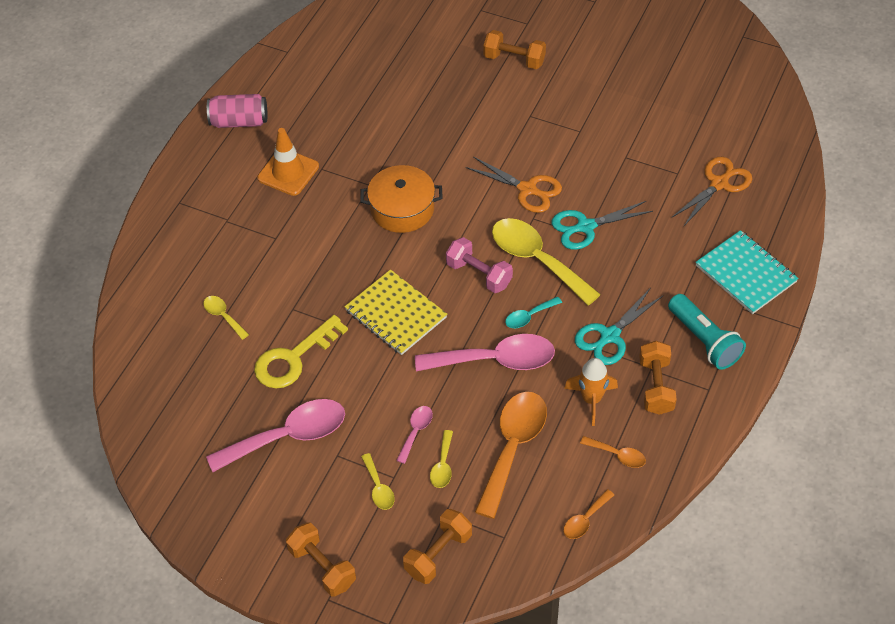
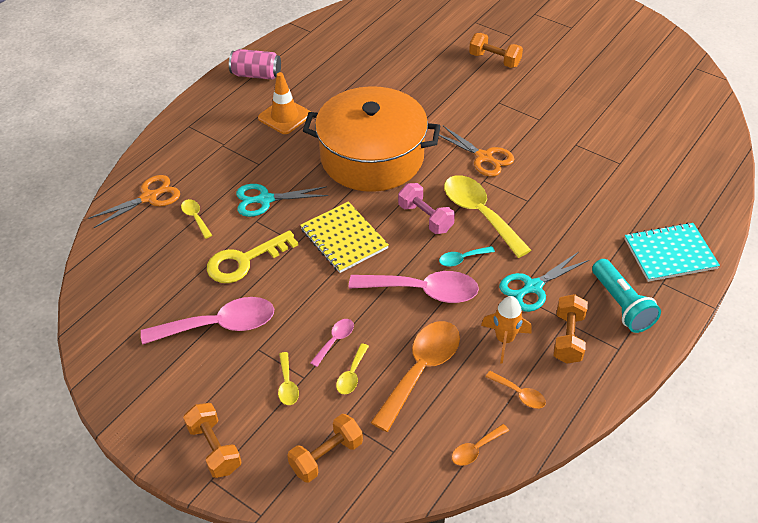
camera: 10 degrees right, 5 degrees down
orange pot [360,165,443,233] -> orange pot [303,86,440,192], size x1.86
turquoise scissors [552,201,653,250] -> turquoise scissors moved to [236,184,328,217]
orange scissors [671,157,752,226] -> orange scissors moved to [88,175,180,228]
turquoise notebook [695,230,799,314] -> turquoise notebook turned 75 degrees counterclockwise [625,222,720,282]

